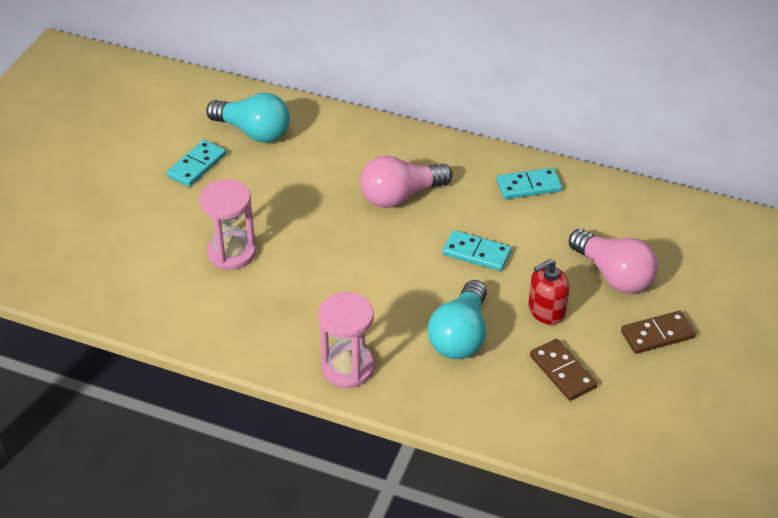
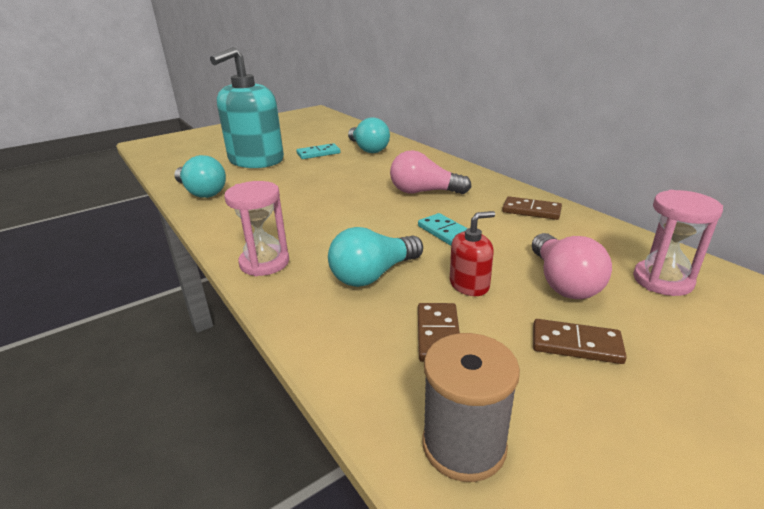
camera: 35 degrees right, 15 degrees down
pink hourglass [199,180,256,270] -> pink hourglass moved to [633,190,723,296]
turquoise domino [497,168,562,199] -> brown domino [502,196,562,220]
red soap dispenser [528,259,570,325] -> red soap dispenser turned 150 degrees clockwise [450,211,495,296]
none -> turquoise light bulb [174,155,226,198]
none -> turquoise soap dispenser [210,47,284,168]
none -> grey spool [422,333,520,482]

